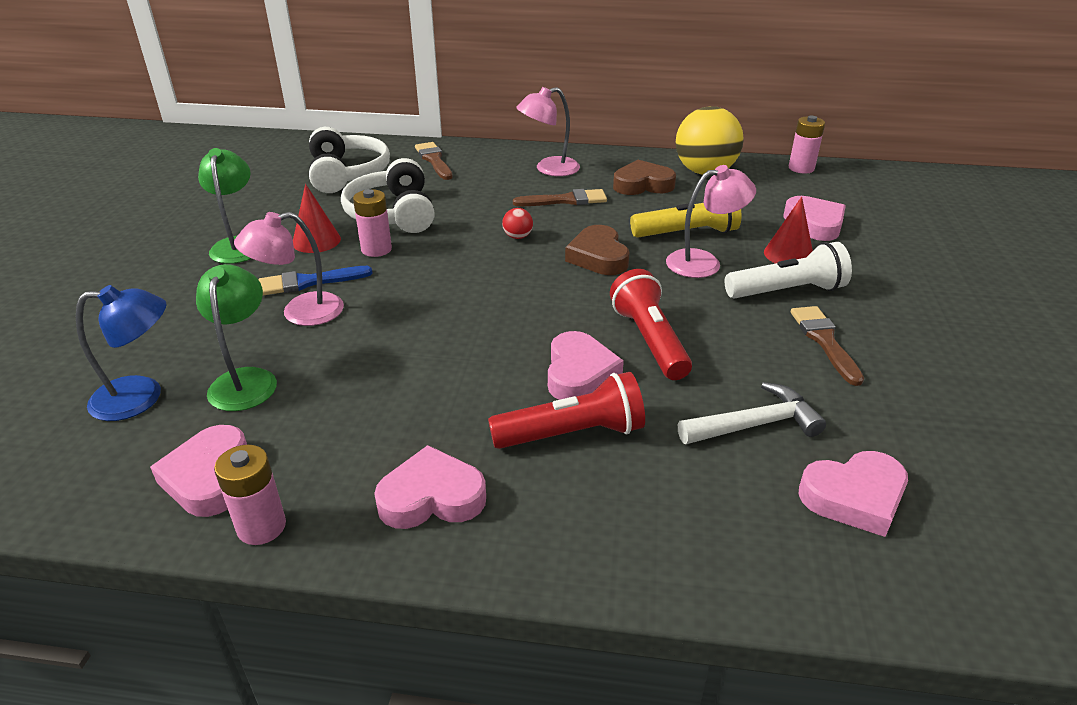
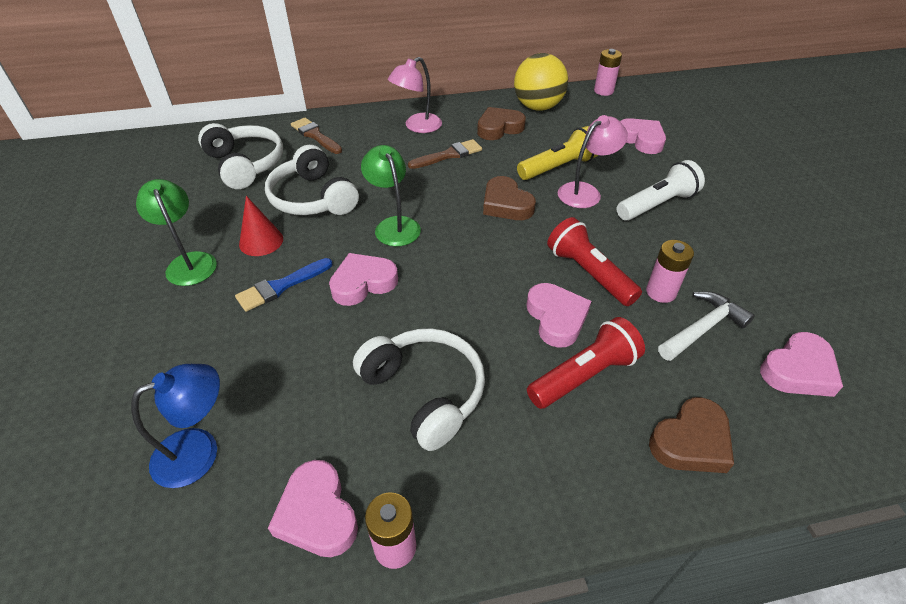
camera: 20 degrees left, 10 degrees up
green lamp [196,264,277,411] -> green lamp moved to [361,145,421,246]
pink lamp [234,212,344,326] -> none
pink battery [353,189,392,257] -> pink battery moved to [646,240,694,303]
pink heart [374,445,486,529] -> pink heart moved to [329,253,398,306]
red ball [502,208,533,239] -> none
red cone [764,197,813,264] -> none
brown brush [790,306,864,386] -> none
none -> white headphones [353,329,485,451]
none -> brown heart [649,397,734,473]

